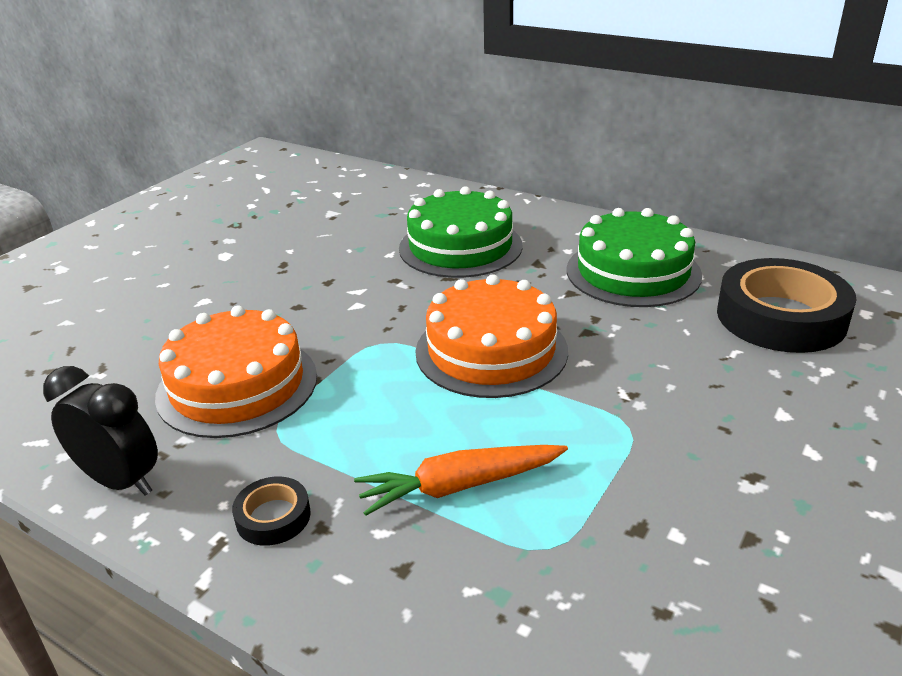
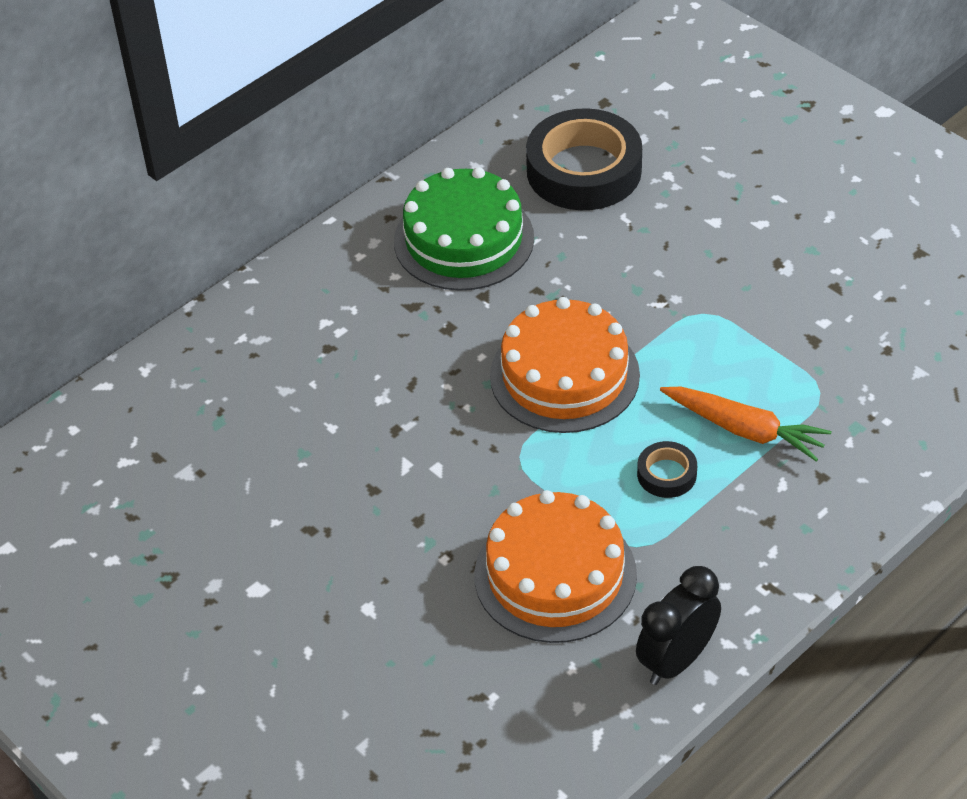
camera: 75 degrees left, 15 degrees up
black tape [232,476,311,546] -> black tape moved to [637,441,697,498]
orange carrot [354,445,568,516] -> orange carrot turned 60 degrees counterclockwise [660,387,831,461]
green cake [399,186,522,278] -> none

